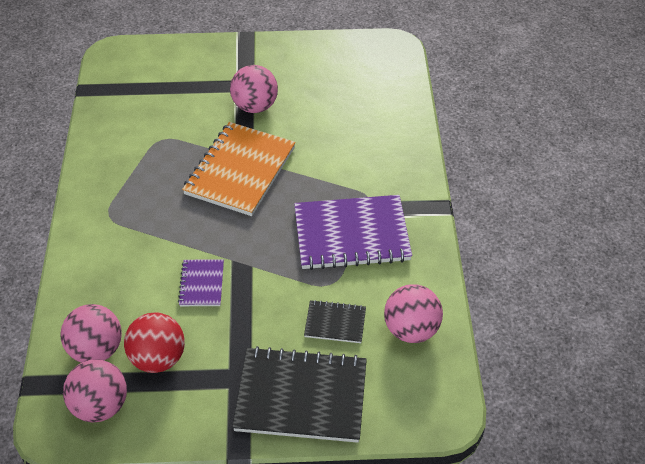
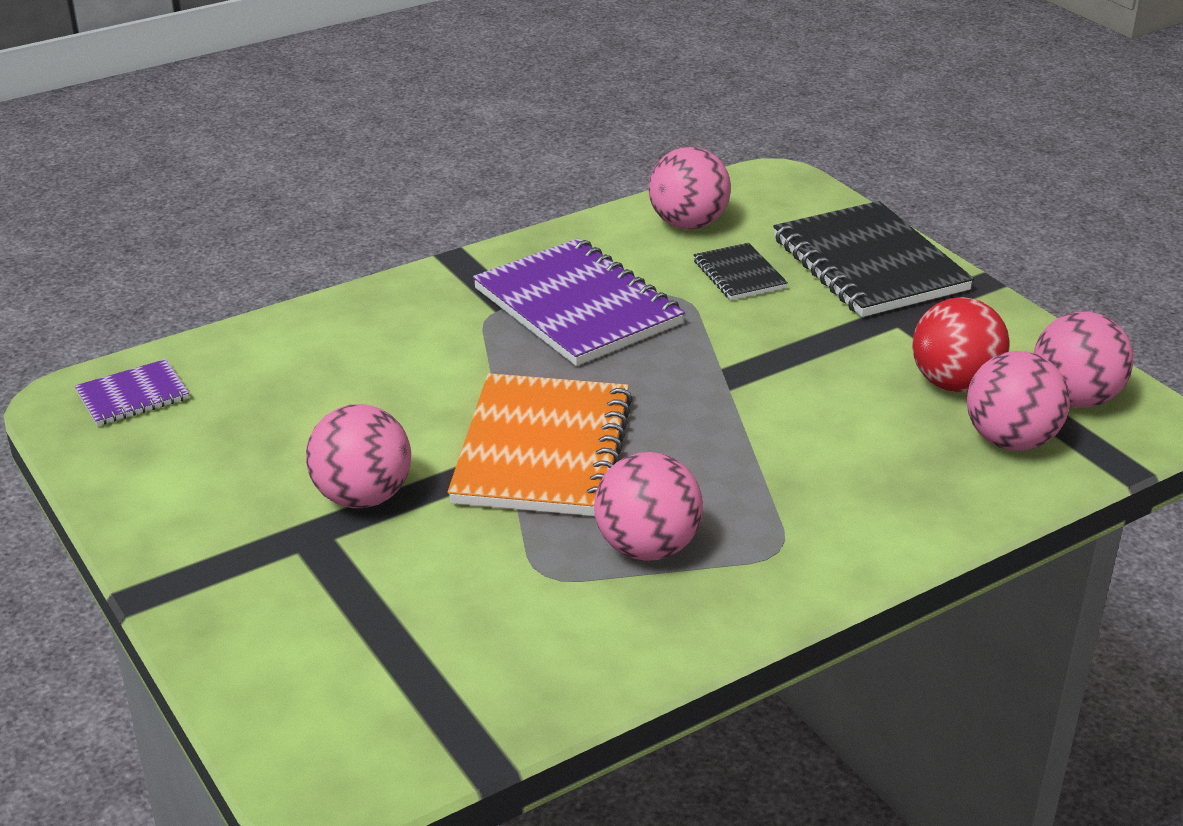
camera: 120 degrees left, 15 degrees down
purple notebook [178,259,224,306] -> purple notebook moved to [75,359,189,426]
orange notebook [182,122,296,216] -> orange notebook turned 75 degrees counterclockwise [448,373,633,516]
none -> pink ball [594,452,703,561]

